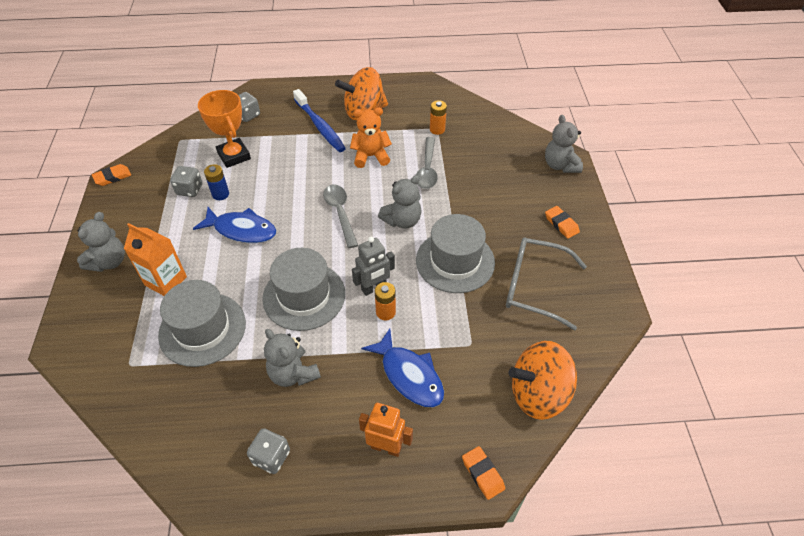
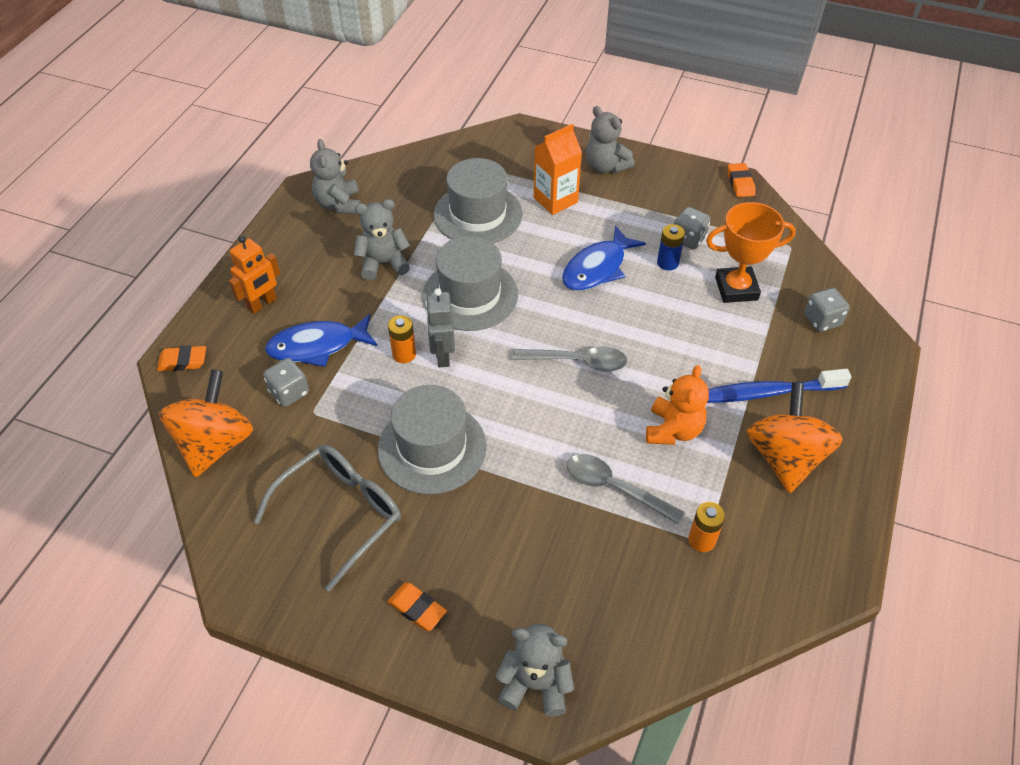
camera: 115 degrees right, 0 degrees up
grey dice [247,428,290,474] -> grey dice moved to [263,358,309,407]
grey teddy bear [378,175,422,229] -> grey teddy bear moved to [310,139,361,214]
orange eraser [545,206,580,239] -> orange eraser turned 45 degrees clockwise [388,583,447,631]

